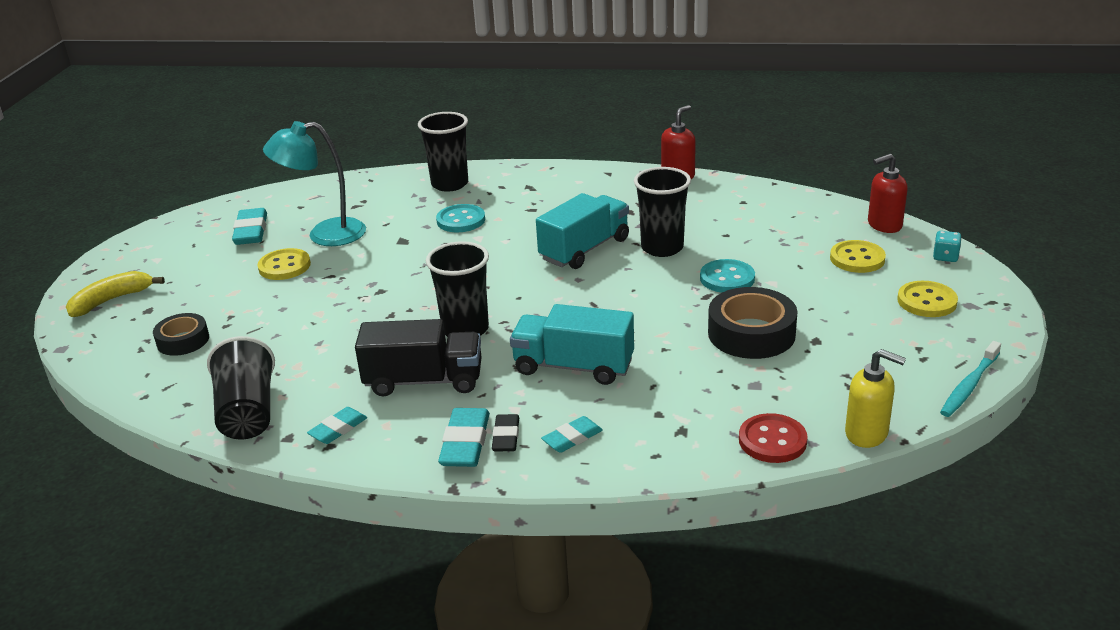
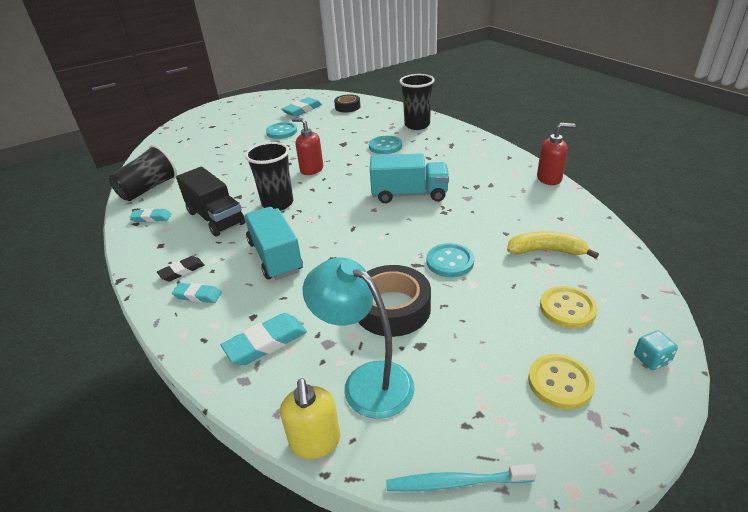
camera: 50 degrees right, 5 degrees up
yellow banana [66,271,165,317] -> yellow banana moved to [507,231,599,259]
black tape [153,313,209,356] -> black tape moved to [334,95,361,112]
yellow button [258,248,311,280] -> turquoise button [266,122,297,139]
turquoise lamp [263,121,366,246] -> turquoise lamp moved to [303,257,414,419]
turquoise eraser [438,408,490,467] -> turquoise eraser moved to [221,313,307,365]
black cup [634,167,691,257] -> none
red button [739,413,808,463] -> none
red soap dispenser [868,154,908,233] -> red soap dispenser moved to [292,118,323,175]

